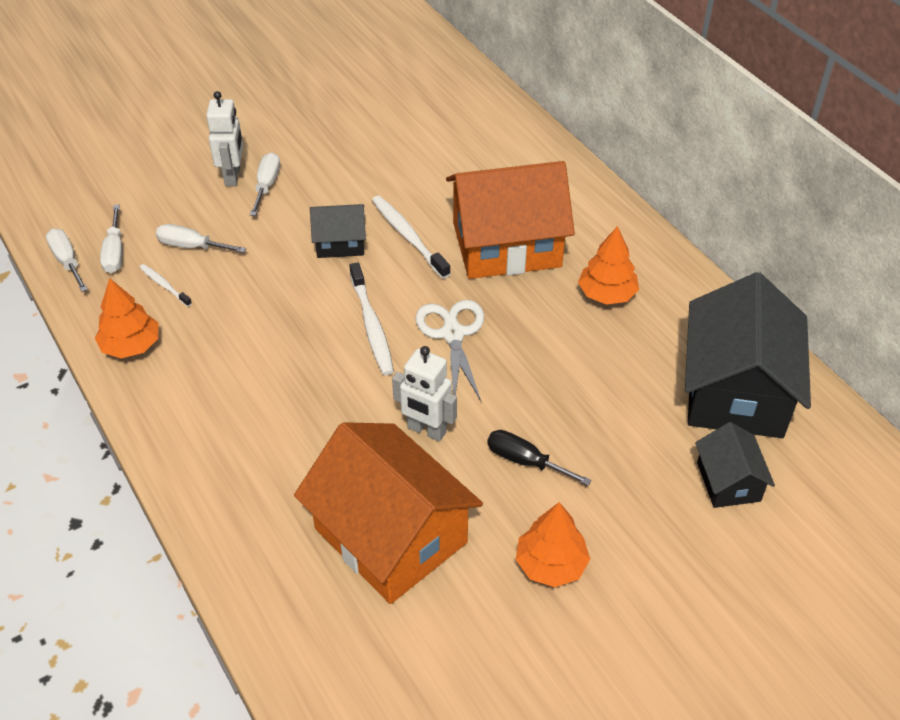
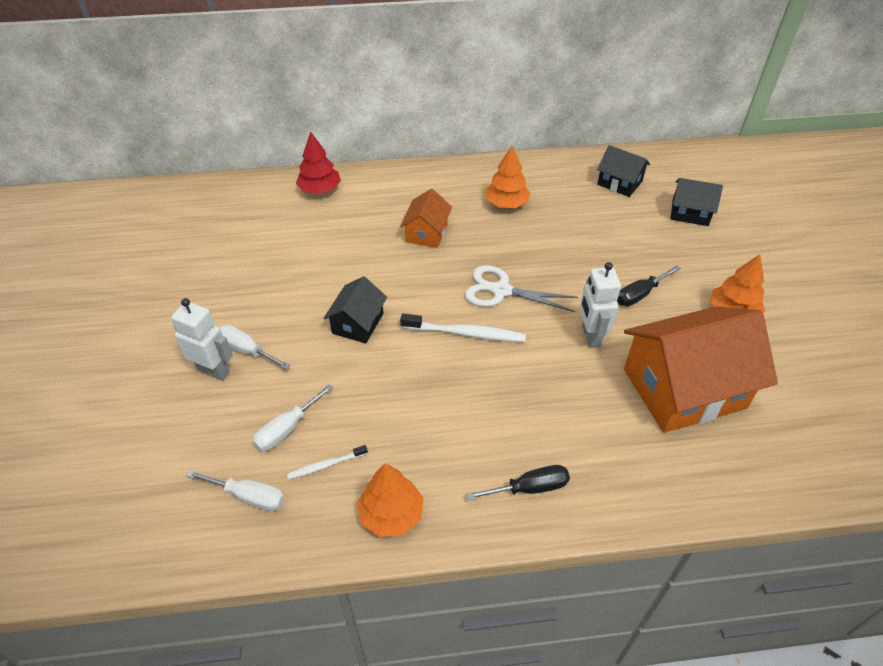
camera: 65 degrees left, 0 degrees up
white screwdriver [46,228,88,292] -> none
white toothbrush [372,196,451,279] -> none
white robot [392,346,457,442] -> white robot turned 120 degrees clockwise [579,262,621,348]
orange house [446,161,575,279] -> orange house [400,189,452,248], size x0.50
black house [685,272,811,438] -> black house [597,145,650,197], size x0.50
none -> red tree [296,131,341,194]
none -> black screwdriver [467,465,570,500]

